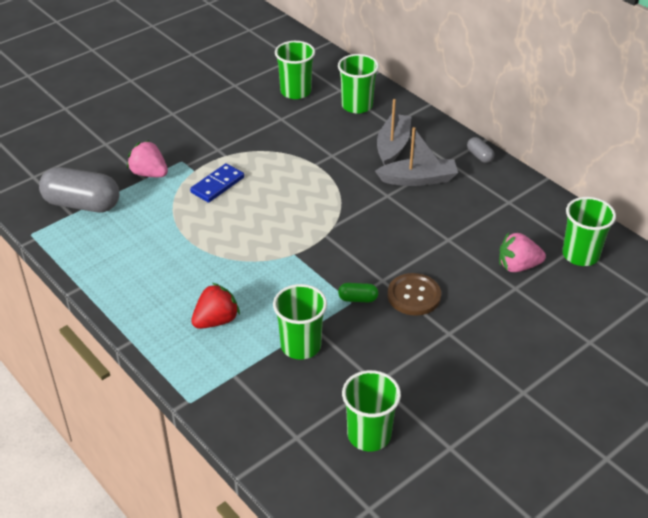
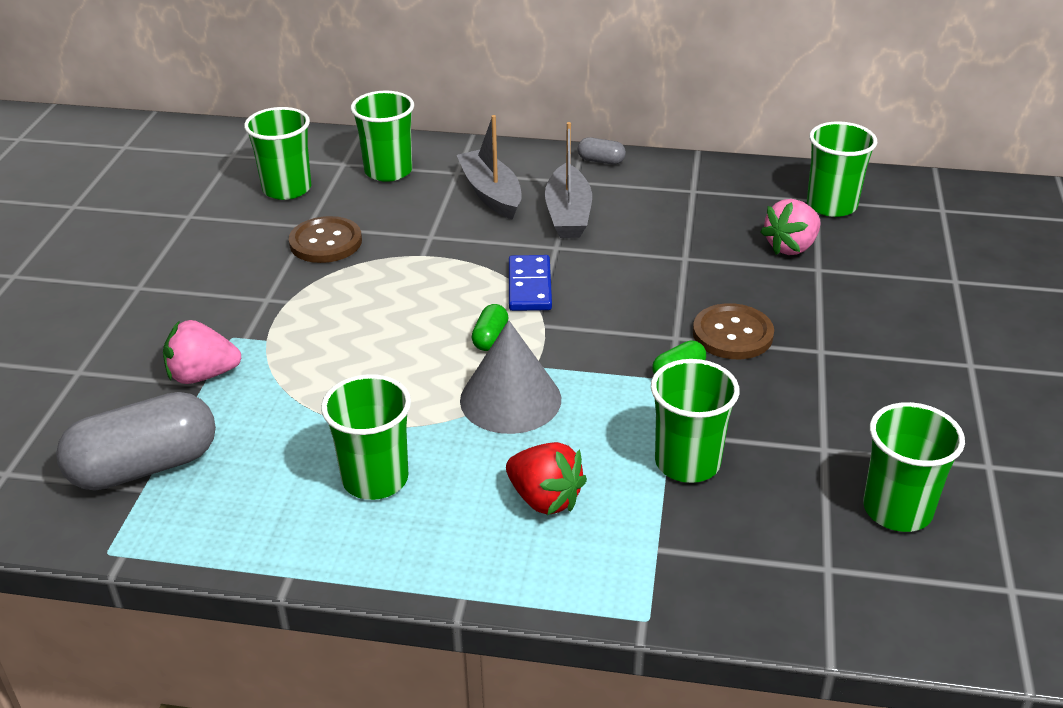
camera: 40 degrees left, 5 degrees down
blue domino [190,163,244,203] -> blue domino moved to [509,255,552,311]
red strawberry [191,283,240,329] -> red strawberry turned 120 degrees clockwise [506,442,587,515]
grey boat [375,127,458,186] -> grey boat turned 135 degrees clockwise [545,122,592,238]
none -> brown button [289,216,362,263]
none -> green cup [321,374,411,500]
none -> grey cone [460,320,561,434]
none -> green capsule [472,304,509,351]

